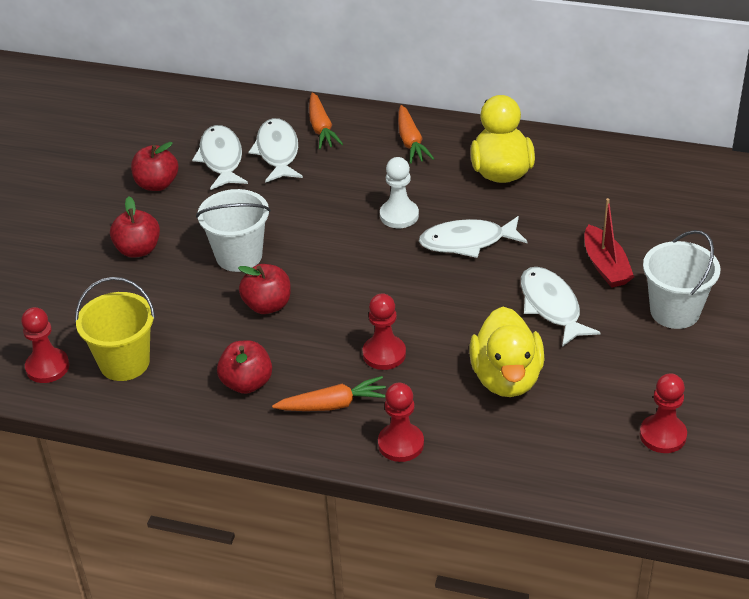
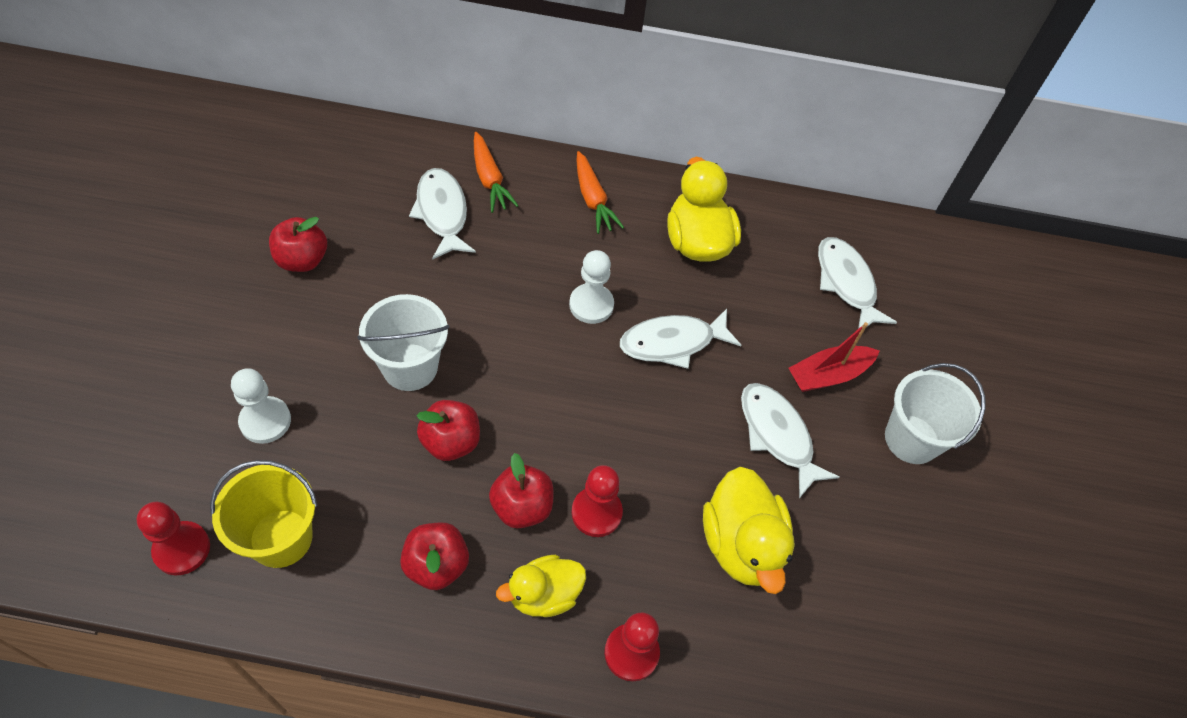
camera: 15 degrees left, 15 degrees up
red apple [110,196,160,258] -> red apple moved to [489,453,554,529]
white fish [192,125,248,190] -> white fish moved to [818,237,897,329]
orange carrot [272,376,386,411] -> yellow duck [496,555,586,617]
red boat [585,198,634,288] -> red boat turned 90 degrees clockwise [788,322,879,392]
red pawn [640,373,687,453] -> none
none -> white pawn [231,368,291,444]

